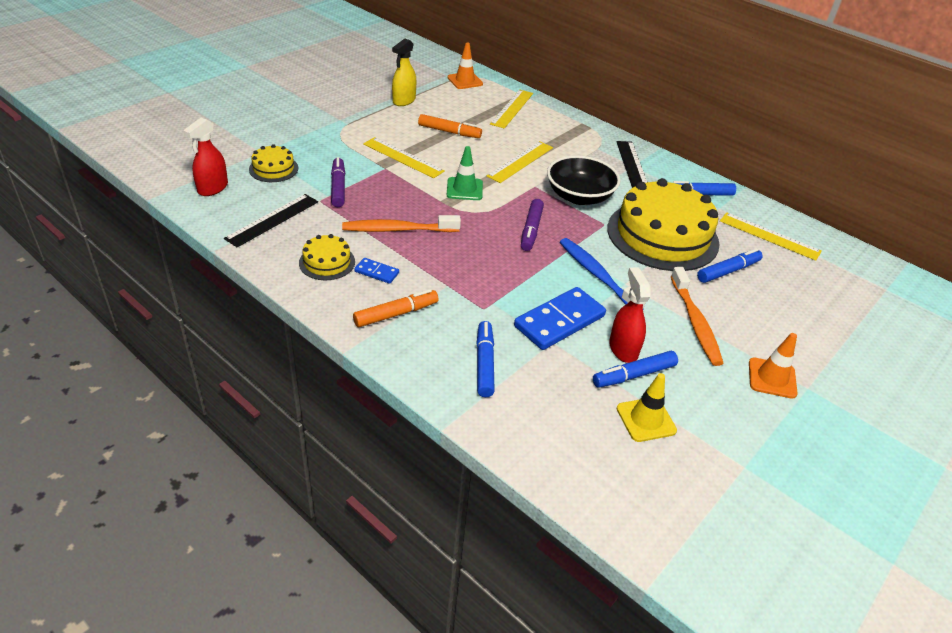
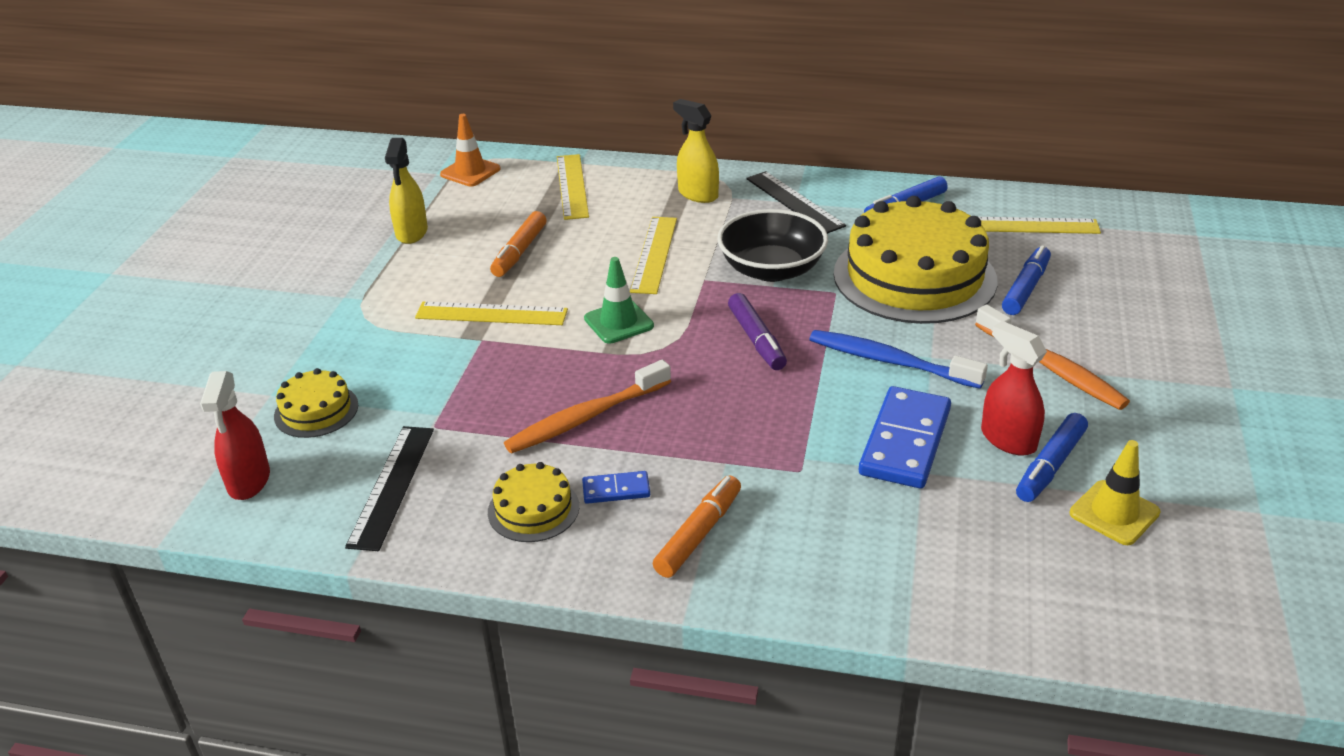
camera: 25 degrees left, 5 degrees down
purple marker [331,157,345,207] -> none
orange marker [418,114,482,138] -> orange marker turned 120 degrees clockwise [490,211,547,277]
blue marker [476,321,495,397] -> none
orange traffic cone [749,333,798,399] -> none
none -> yellow spray bottle [673,99,719,203]

